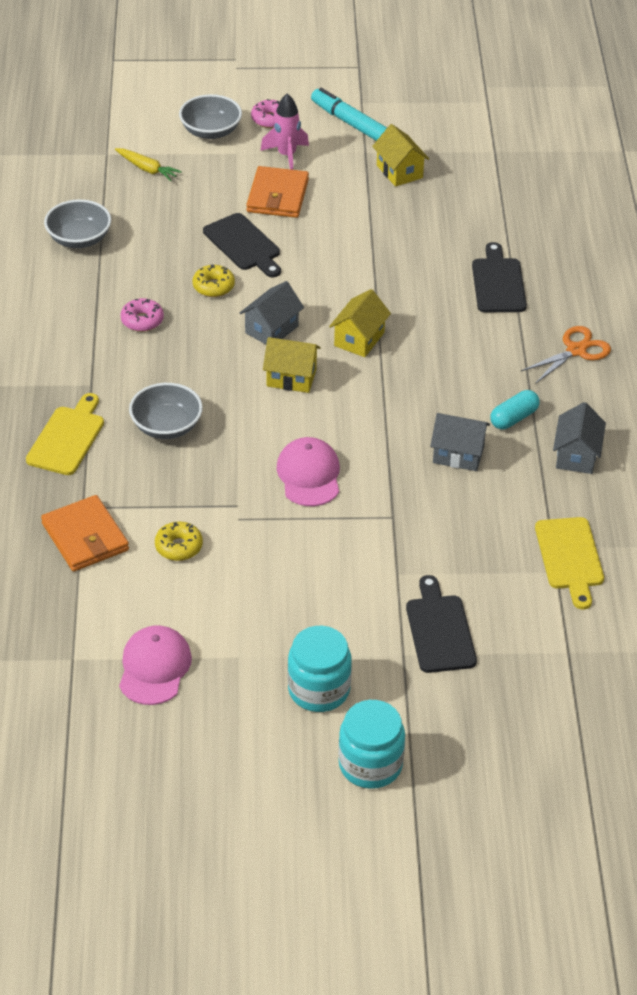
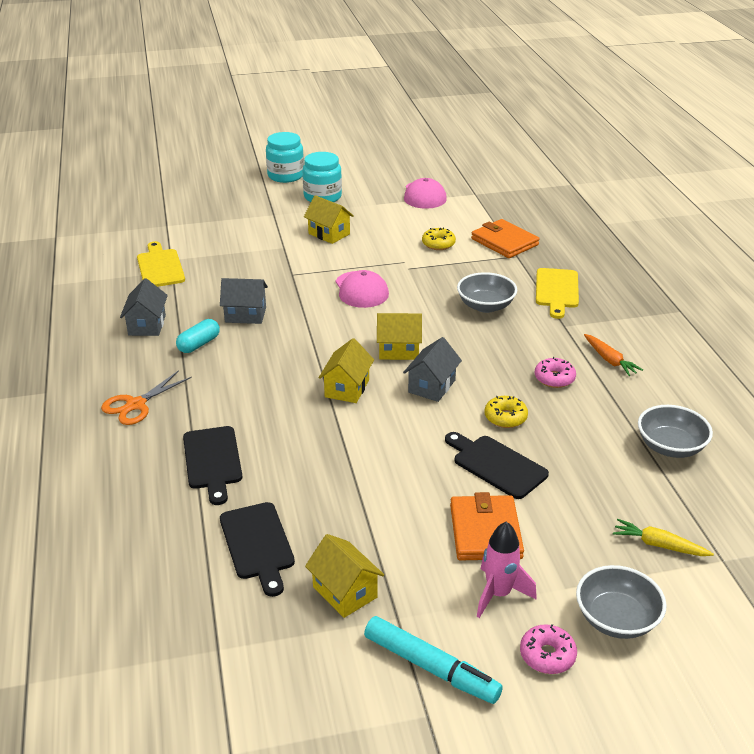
camera: 170 degrees right, 10 degrees down
black cutting board [406,575,477,673] -> black cutting board moved to [220,502,295,597]
none -> yellow house [304,195,354,244]
none -> orange carrot [584,334,643,376]

